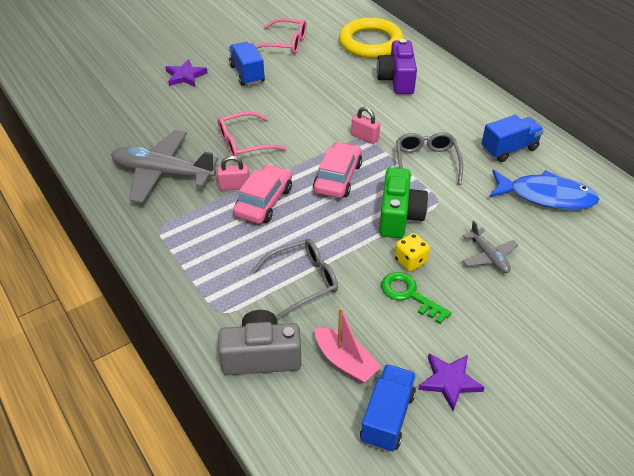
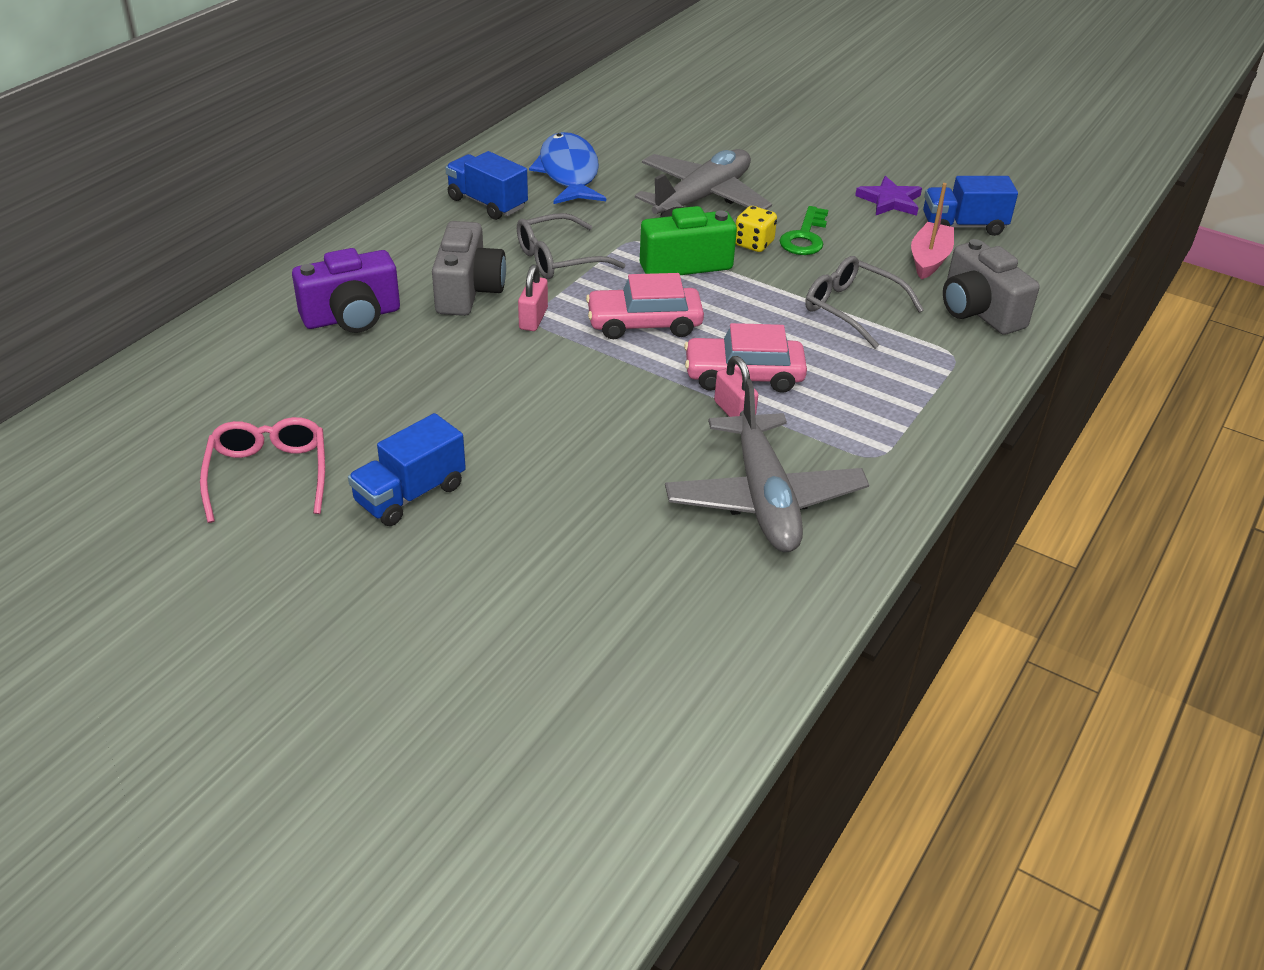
camera: 115 degrees left, 5 degrees down
purple star [166,59,208,87] -> none
pink glasses [218,111,287,157] -> none
yellow ring [339,17,404,58] -> none
grey plane [463,221,518,273] -> grey plane [635,149,772,215], size x1.96
none -> grey camera [432,221,506,316]

